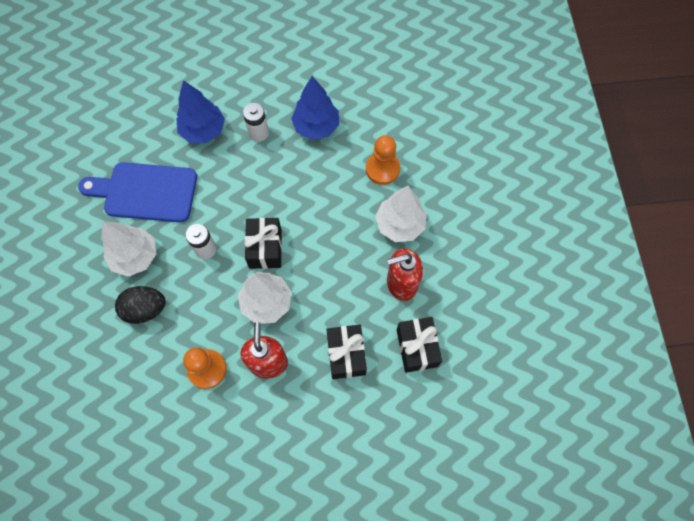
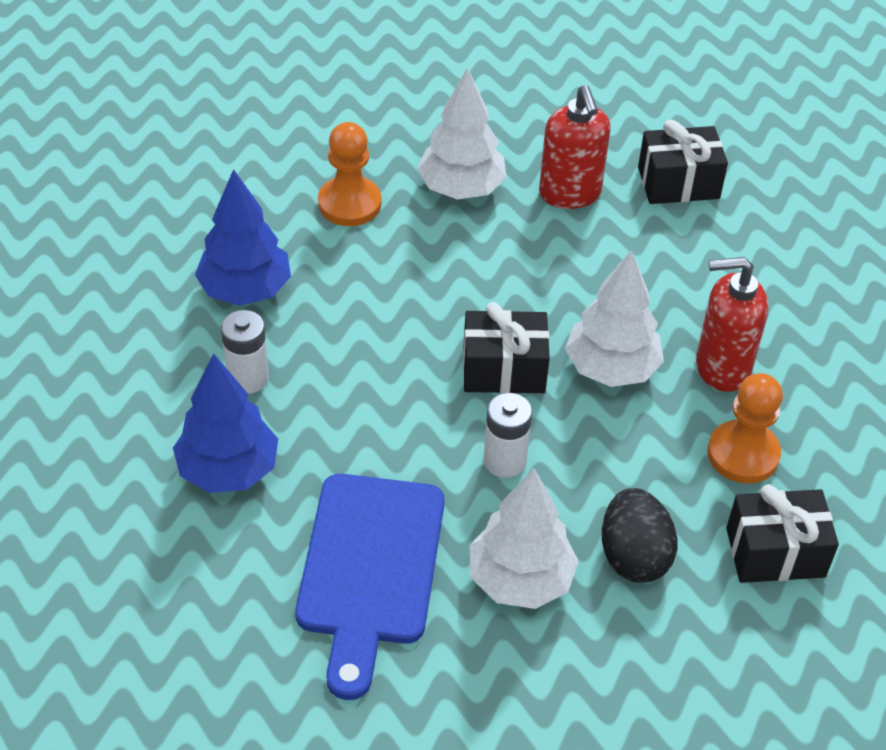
camera: 90 degrees left, 20 degrees down
black gift [326,325,367,379] -> black gift moved to [726,484,839,583]

